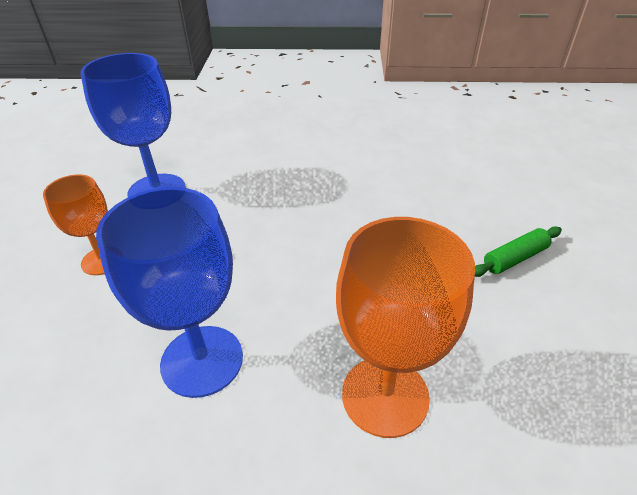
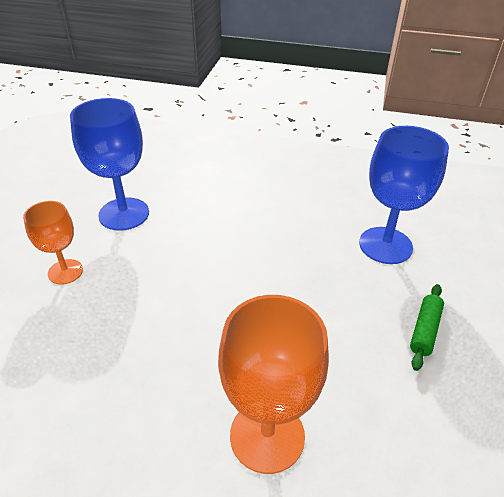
camera: 10 degrees right, 0 degrees up
blue goblet [96,187,243,398] -> blue goblet moved to [359,126,449,264]
green rolling pin [475,227,562,277] -> green rolling pin turned 45 degrees counterclockwise [410,284,444,371]

